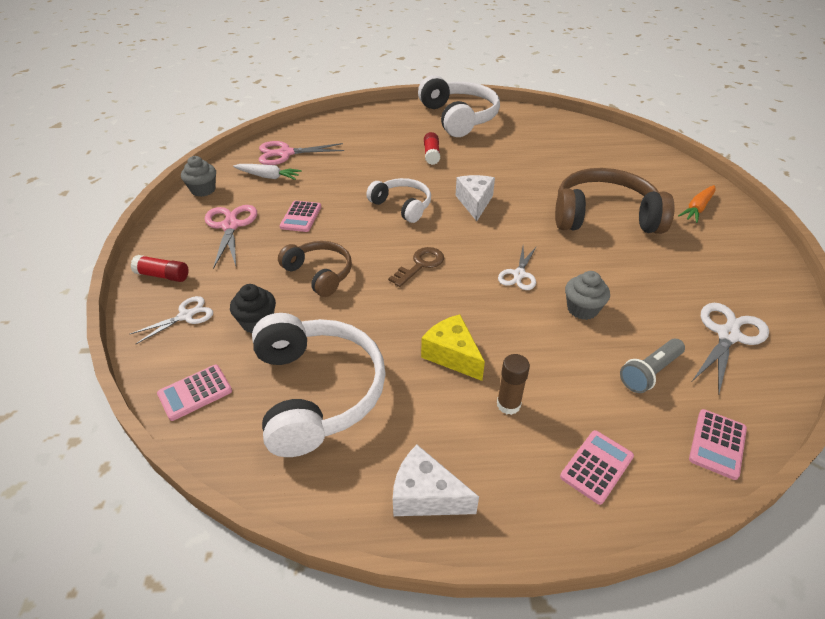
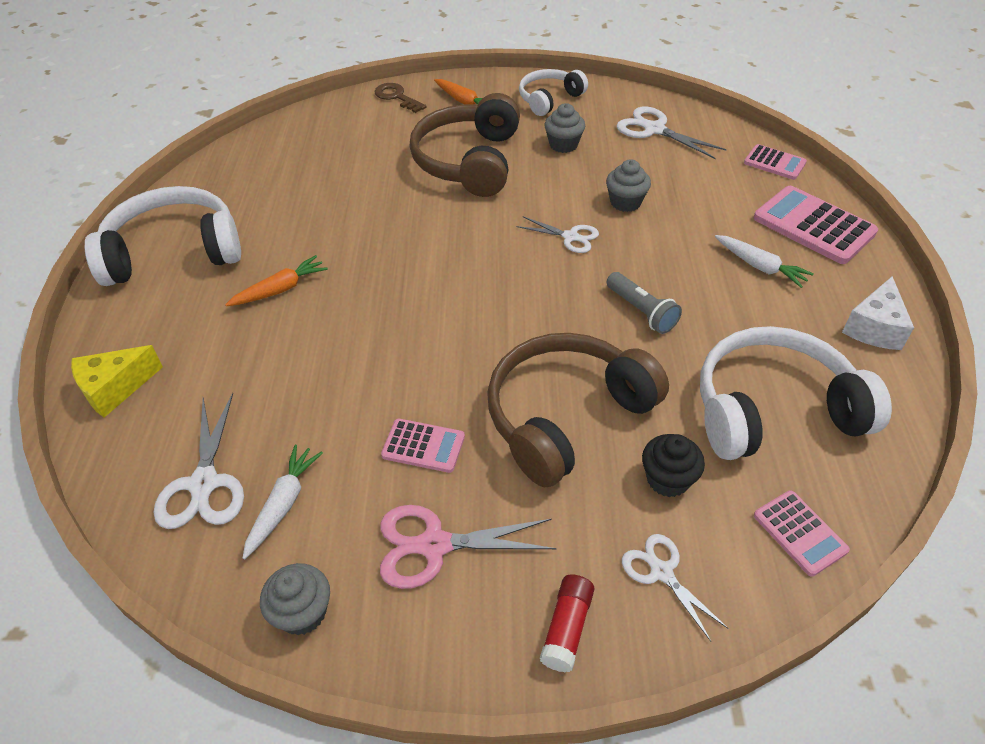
camera: 85 degrees left, 5 degrees up
pink scissors [259,141,344,165] -> white scissors [154,393,244,529]
brown headphones [278,241,352,297] -> brown headphones [487,333,669,487], size x1.71
white headphones [366,178,431,223] -> white headphones moved to [519,69,588,116]
brown key [388,247,444,287] -> brown key moved to [375,83,427,113]
yellow cheese [421,314,485,381] -> yellow cheese moved to [71,345,163,417]
red glue stick [424,132,440,165] -> orange carrot [225,255,328,306]
white cheese [456,175,495,221] -> none
brown glue stick [497,354,530,415] -> white carrot [715,235,814,288]
pink calculator [560,430,634,505] -> pink calculator [754,186,878,264], size x1.77
grey flashlight [620,339,685,393] -> grey flashlight moved to [607,272,682,334]
none -> grey cupcake [544,103,585,153]

